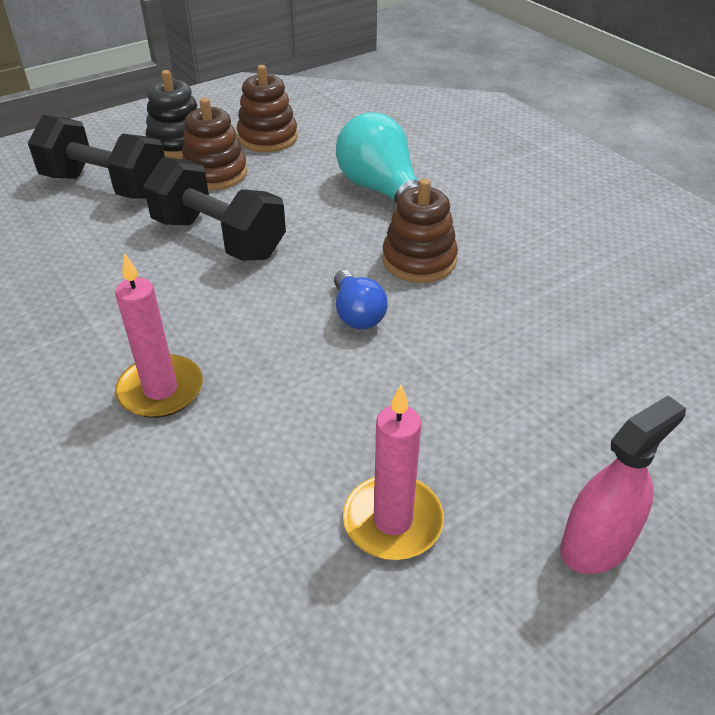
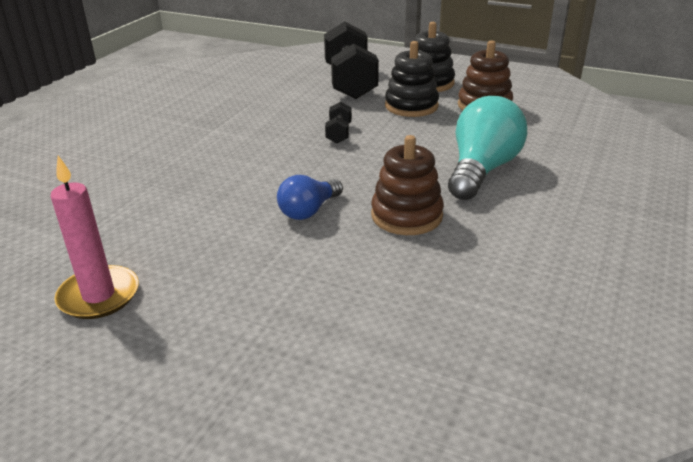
camera: 60 degrees right, 10 degrees down
pink candle [115,253,203,418] -> none
black dumbbell [144,157,286,261] -> black dumbbell [325,102,352,143], size x0.44
brown stacking toy [182,98,247,190] -> black stacking toy [385,41,439,117]
pink spray bottle [560,396,686,574] -> none

